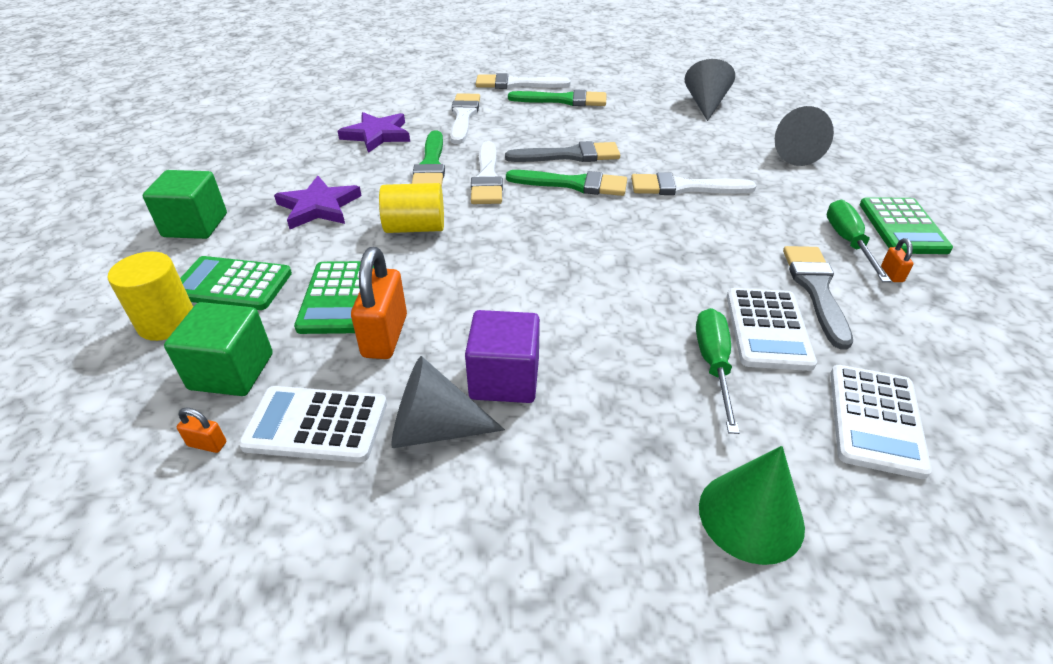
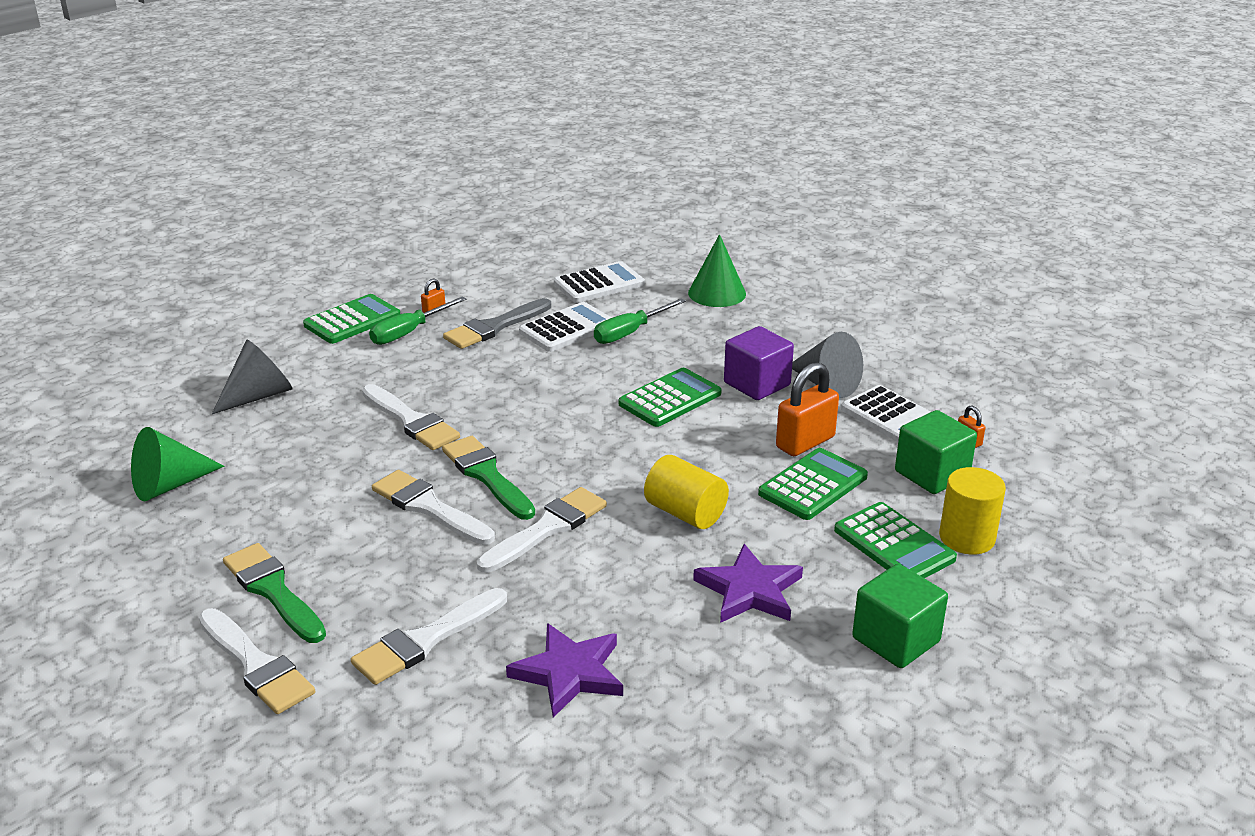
camera: 135 degrees left, 10 degrees down
green brush [412,130,445,187] -> none
grey brush [505,141,620,162] -> white brush [372,470,495,545]
grey cone [685,59,735,121] -> green cone [131,427,224,501]
none -> green calculator [619,368,722,427]

